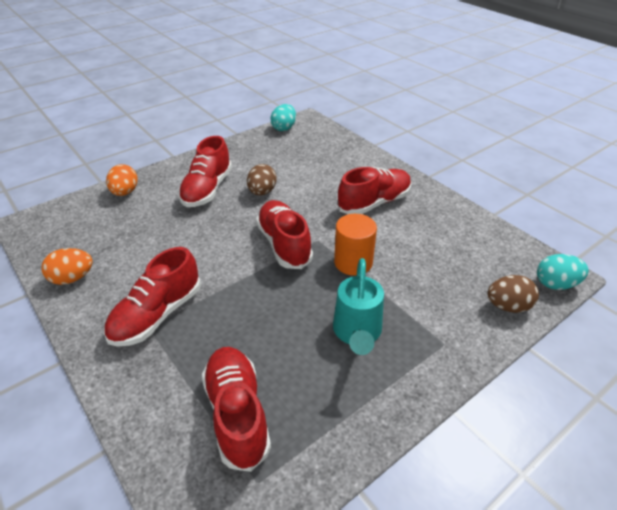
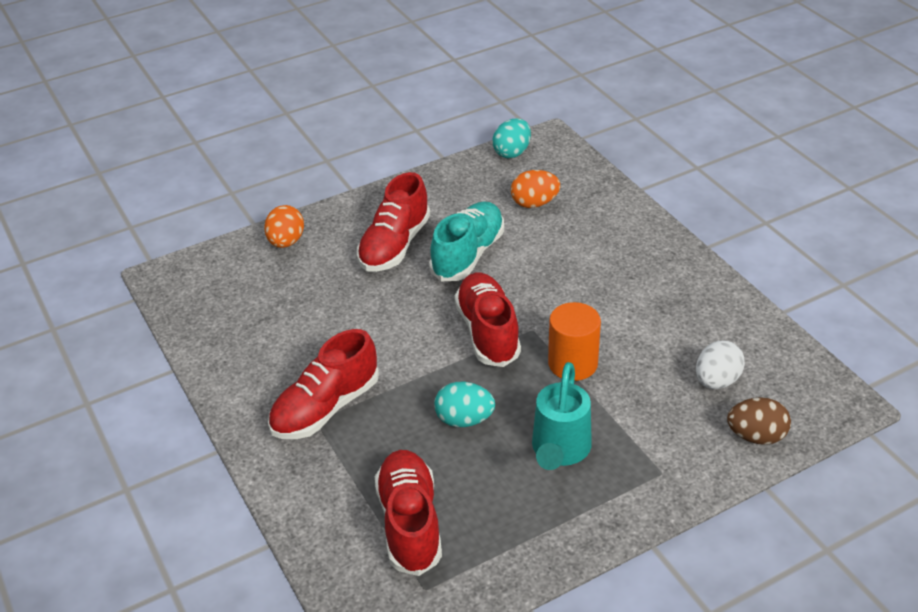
camera: 10 degrees right, 0 degrees up
orange egg [42,248,93,285] -> orange egg moved to [511,170,560,208]
brown egg [247,164,276,195] -> turquoise shoe [429,202,504,281]
red shoe [337,167,411,214] -> none
turquoise egg [537,254,589,290] -> turquoise egg moved to [434,382,495,427]
none -> white egg [696,341,745,389]

